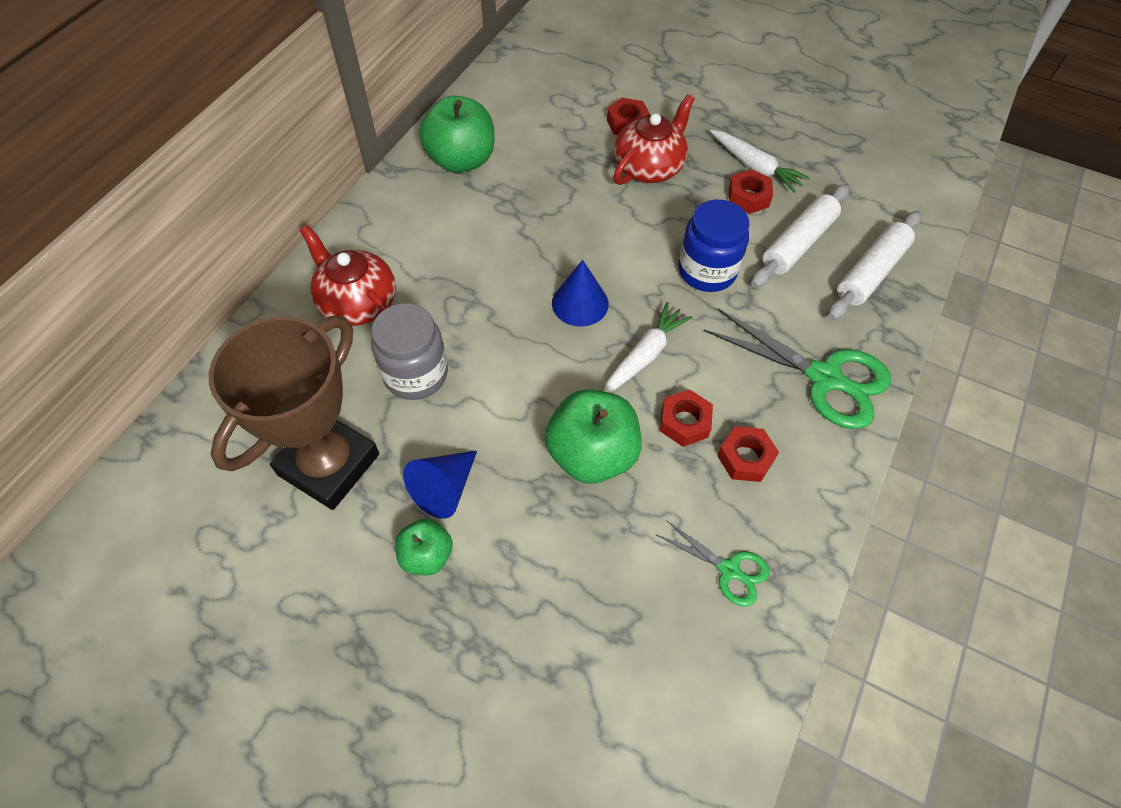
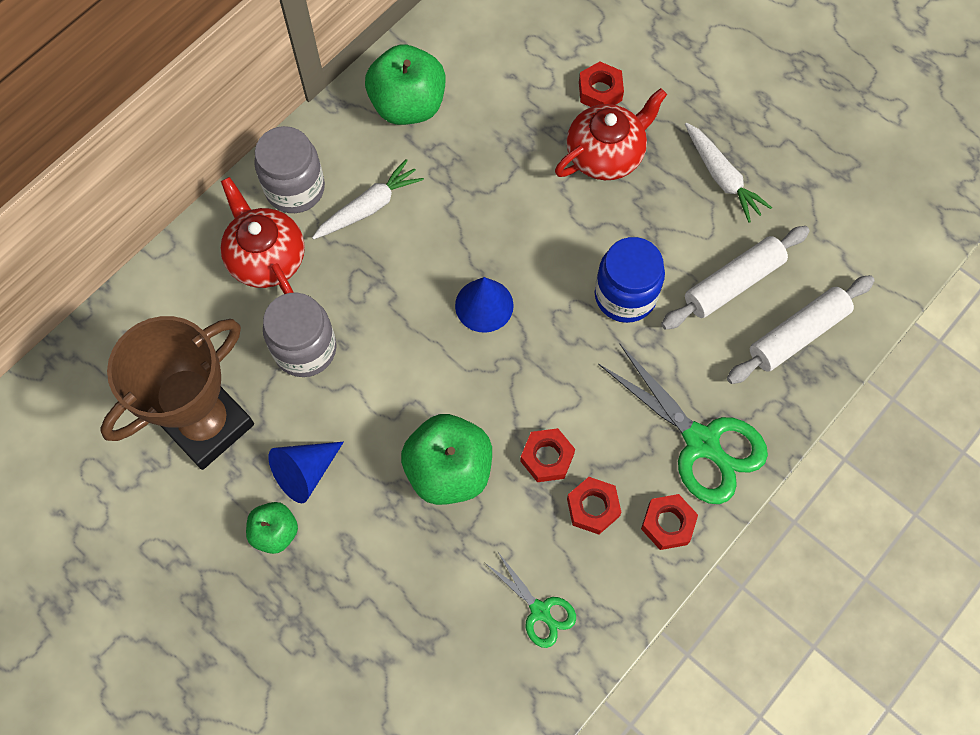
camera: 15 degrees right, 10 degrees up
white carrot [604,302,692,393] -> white carrot moved to [312,159,424,239]
red nut [729,169,773,214] -> red nut moved to [641,494,698,550]
none -> grey jar [254,126,325,213]

